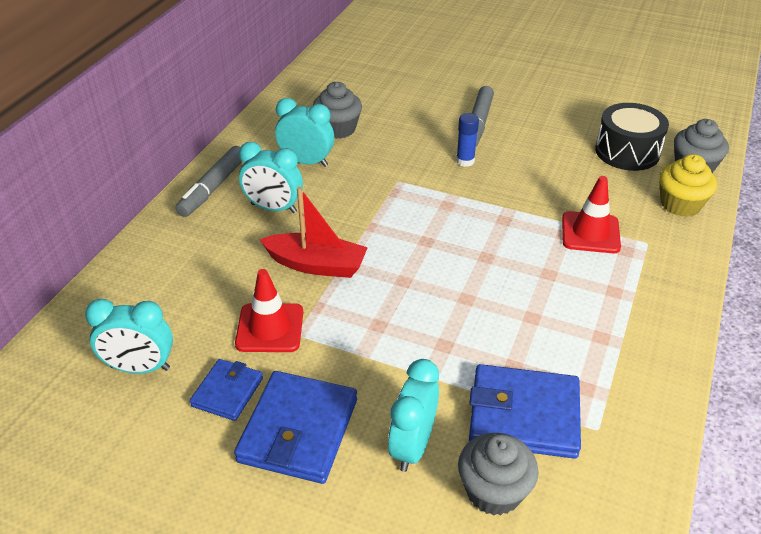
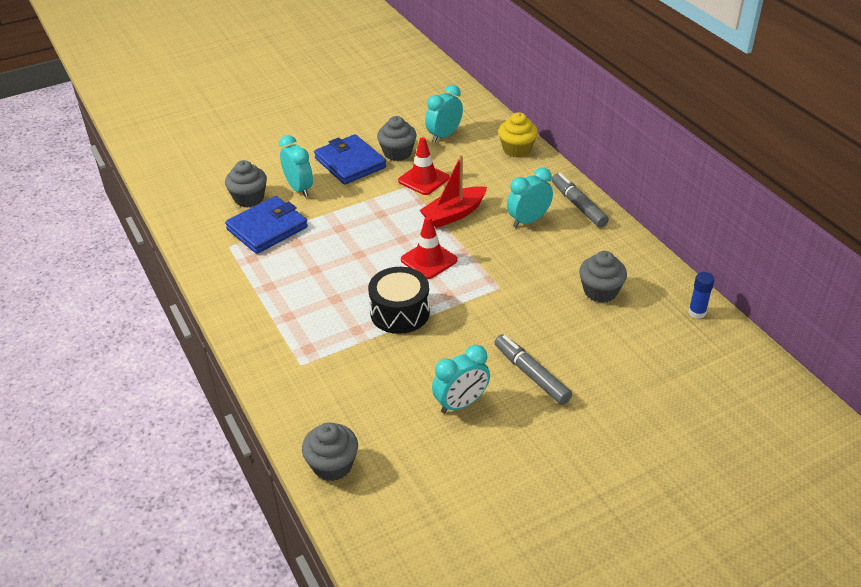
camera: 130 degrees right, 0 degrees up
blue wallet [190,359,263,421] -> grey cupcake [377,116,417,161]
turquoise clock [275,98,334,167] -> turquoise clock moved to [432,345,490,413]
blue glue stick [456,113,479,167] -> blue glue stick moved to [688,272,715,319]
red traffic cone [562,176,621,253] -> red traffic cone moved to [401,216,457,279]
black drum [595,103,669,171] -> black drum moved to [368,267,430,334]
yellow cupcake [659,154,717,217] -> yellow cupcake moved to [498,112,538,157]

